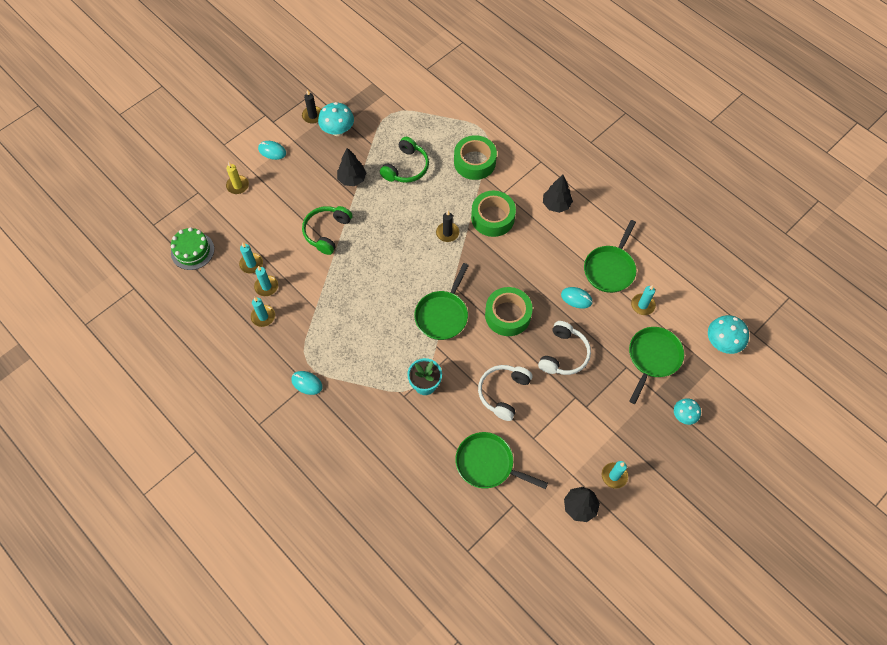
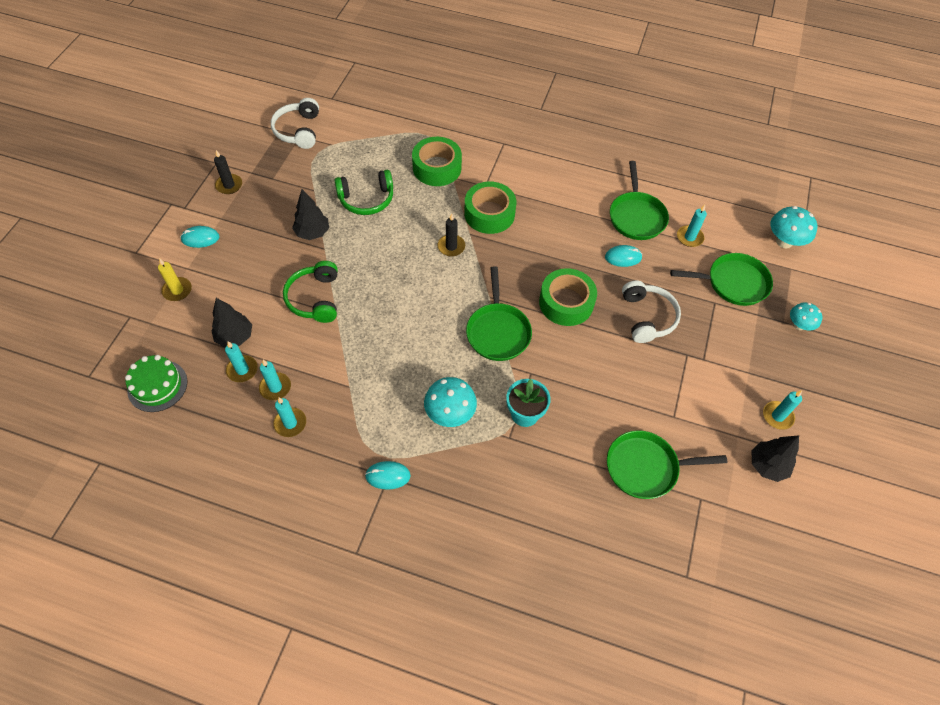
camera: 30 degrees left, 5 degrees down
turquoise mushroom [318,102,354,136] -> turquoise mushroom moved to [424,377,477,427]
green headphones [380,137,429,183] -> green headphones turned 75 degrees clockwise [334,170,393,215]
white headphones [478,365,533,421] -> white headphones moved to [271,98,319,149]
black tree [543,175,573,213] -> black tree moved to [211,298,252,348]
green pan [629,327,684,404] -> green pan turned 90 degrees clockwise [670,253,773,306]

